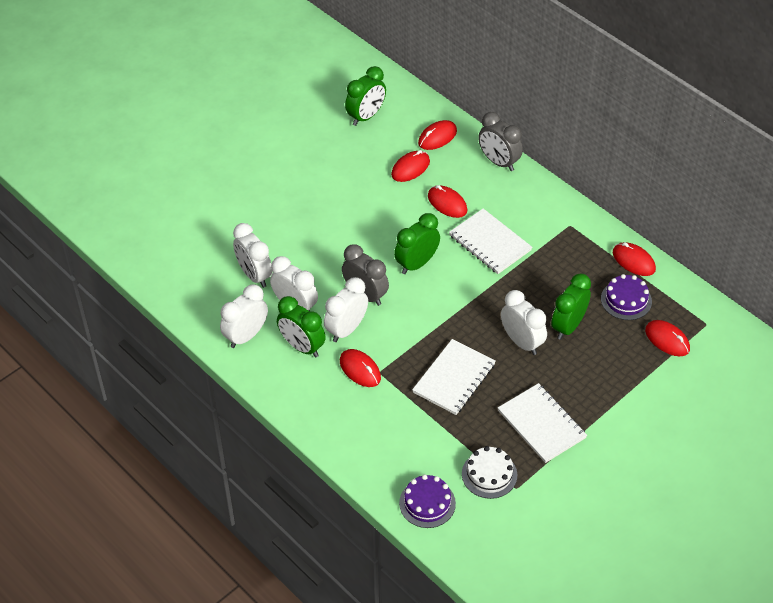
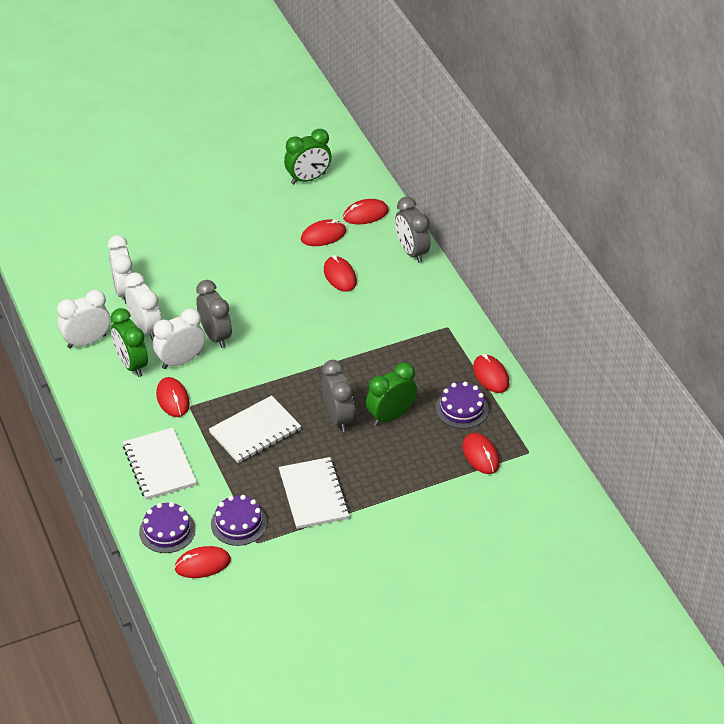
camera: 20 degrees right, 5 degrees down
green clock [394,213,440,274] -> none
white notebook [449,208,532,274] -> white notebook moved to [123,427,197,500]
white cake [462,446,517,499] -> purple cake [211,495,267,546]
white clock [501,290,547,355] -> grey clock [322,360,354,432]
none -> red mouse [174,546,231,578]

